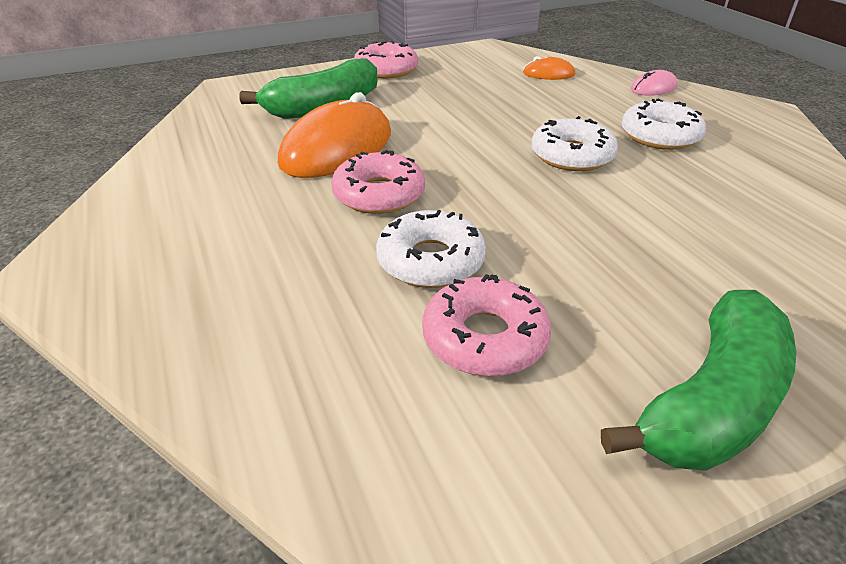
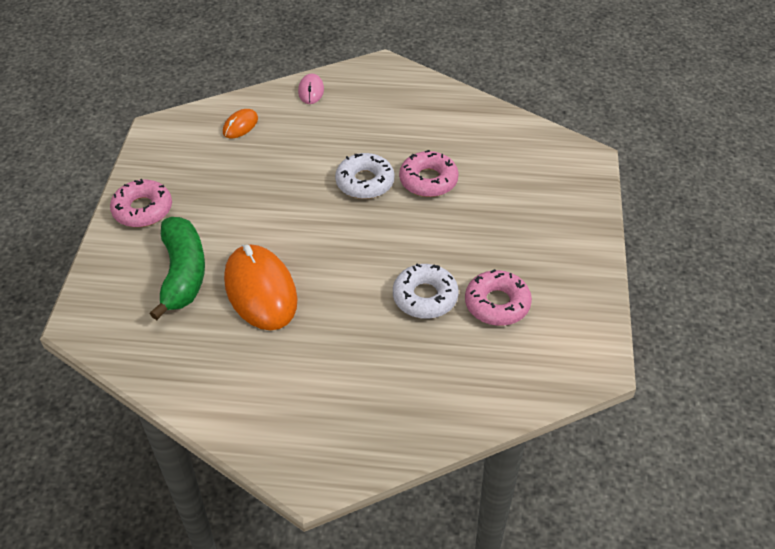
camera: 60 degrees left, 10 degrees up
pink donut [331,150,425,214] -> pink donut moved to [399,150,459,197]
green banana [601,290,796,471] -> none
white donut [621,99,706,150] -> none

